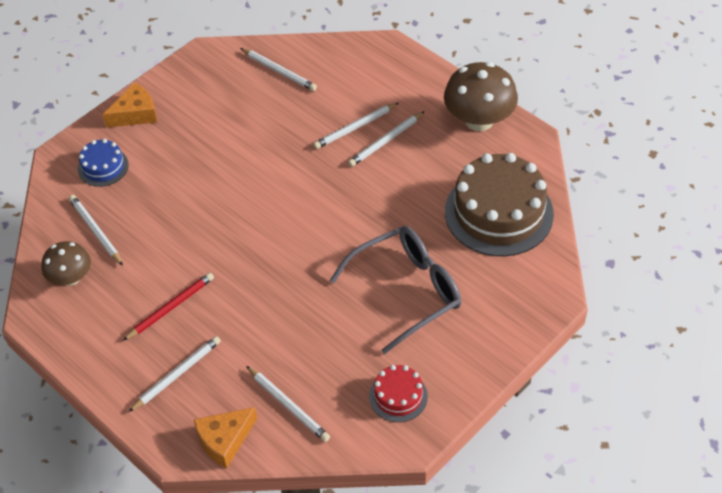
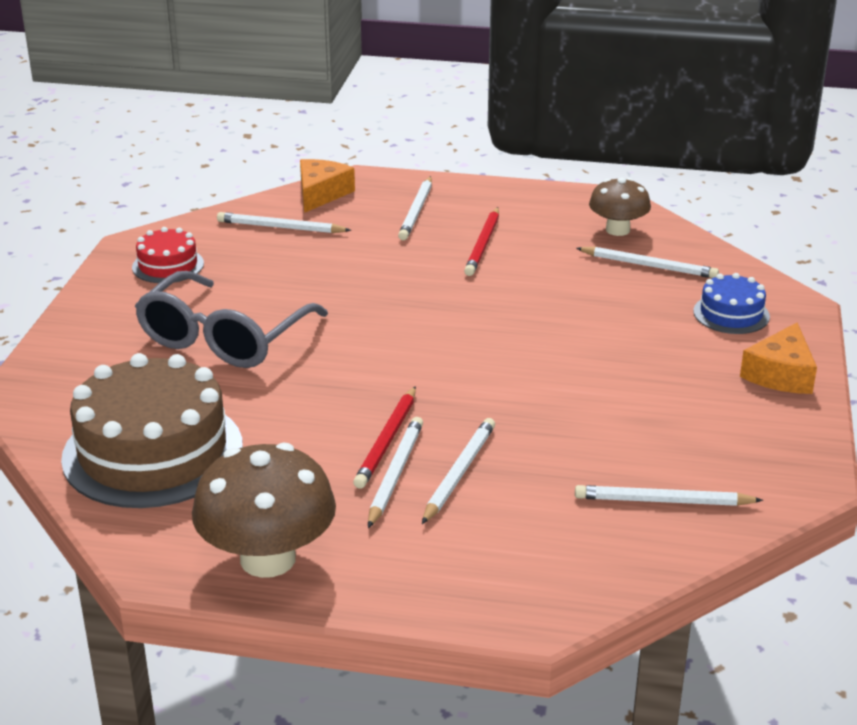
camera: 145 degrees right, 20 degrees down
none -> red pencil [353,386,416,489]

